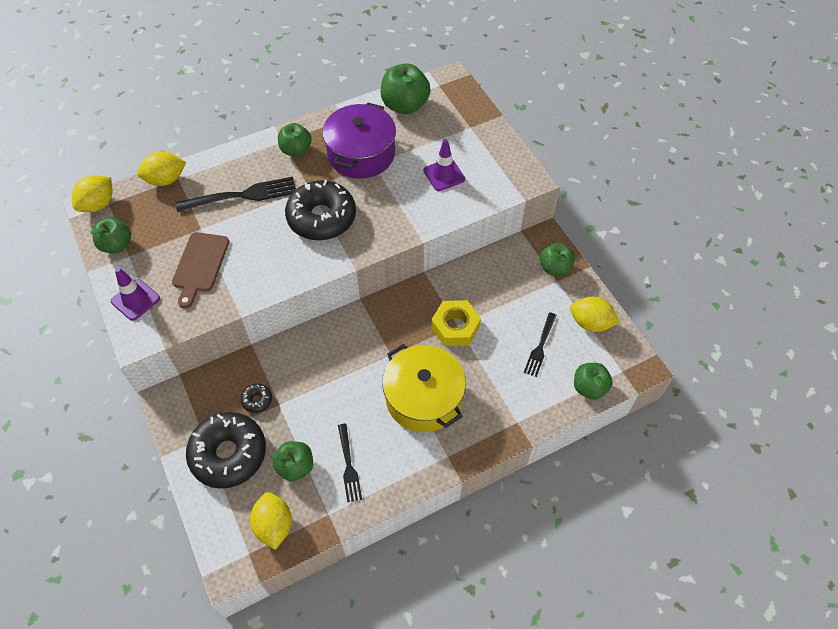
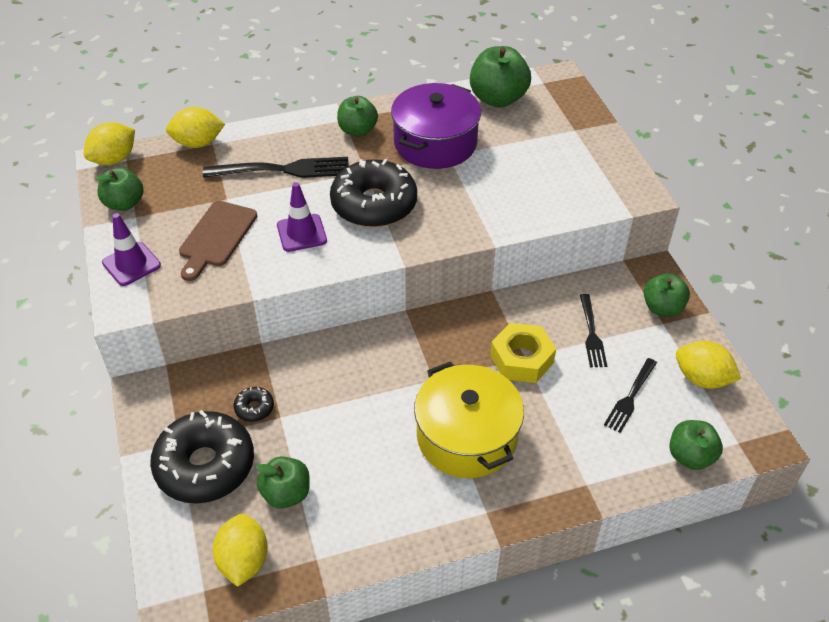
camera: 10 degrees right, 10 degrees down
black fork [338,424,362,502] -> black fork moved to [580,294,607,367]
purple traffic cone [423,139,465,191] -> purple traffic cone moved to [277,182,327,252]

